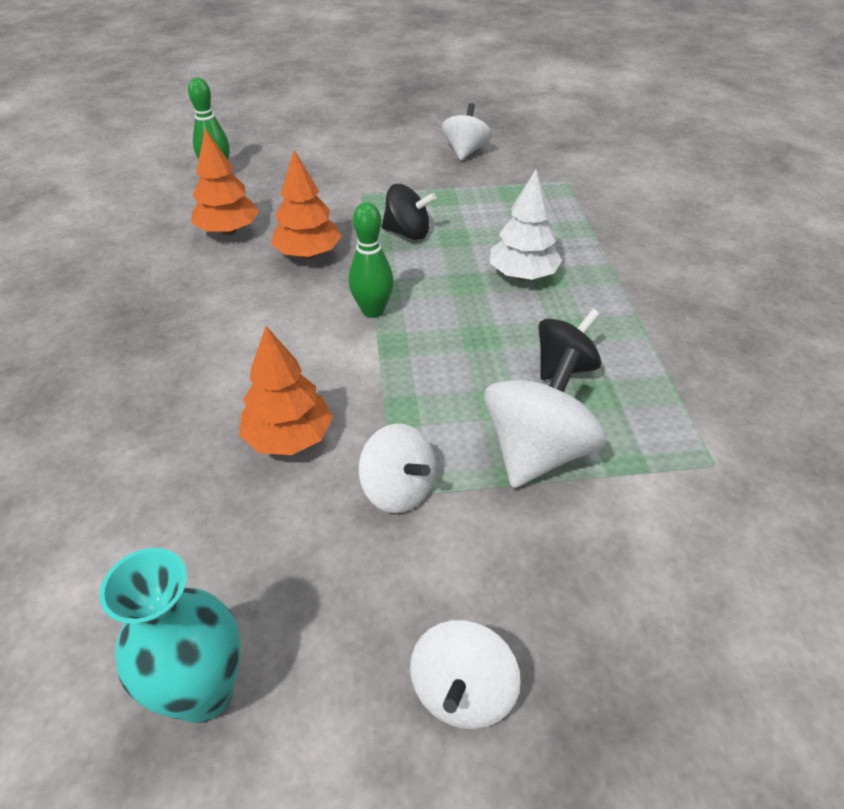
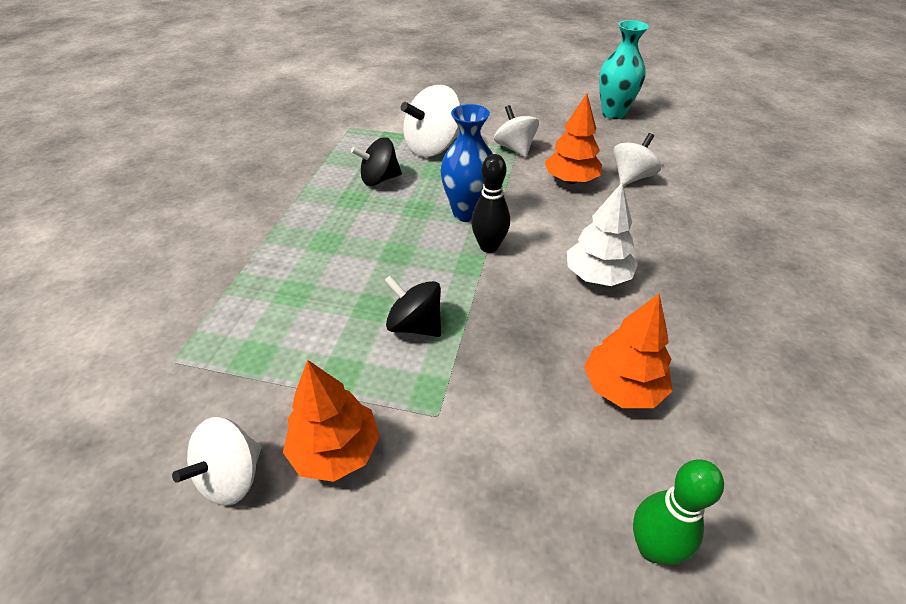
camera: 160 degrees left, 0 degrees up
orange tree [271,150,342,259] -> orange tree moved to [283,360,380,482]
green bowling pin [348,202,394,318] -> black bowling pin [471,154,510,253]
white spinning top [410,620,521,729] -> white spinning top moved to [613,133,661,186]
white tree [490,169,562,280] -> white tree moved to [567,183,638,286]
none -> blue vase [440,104,493,222]

